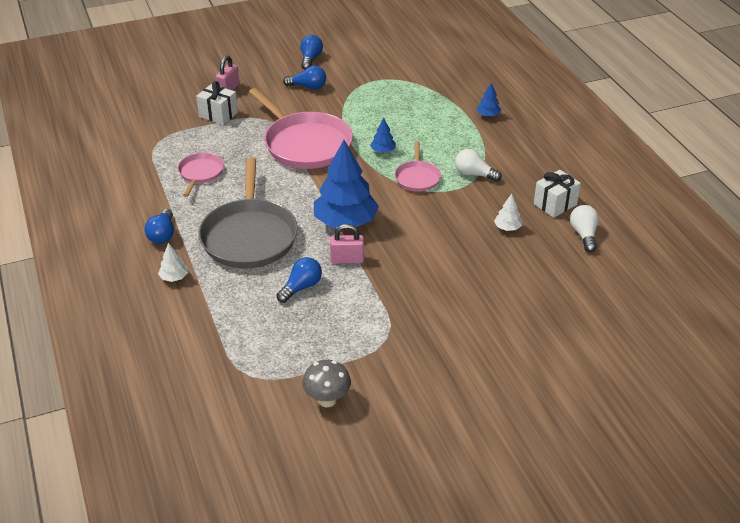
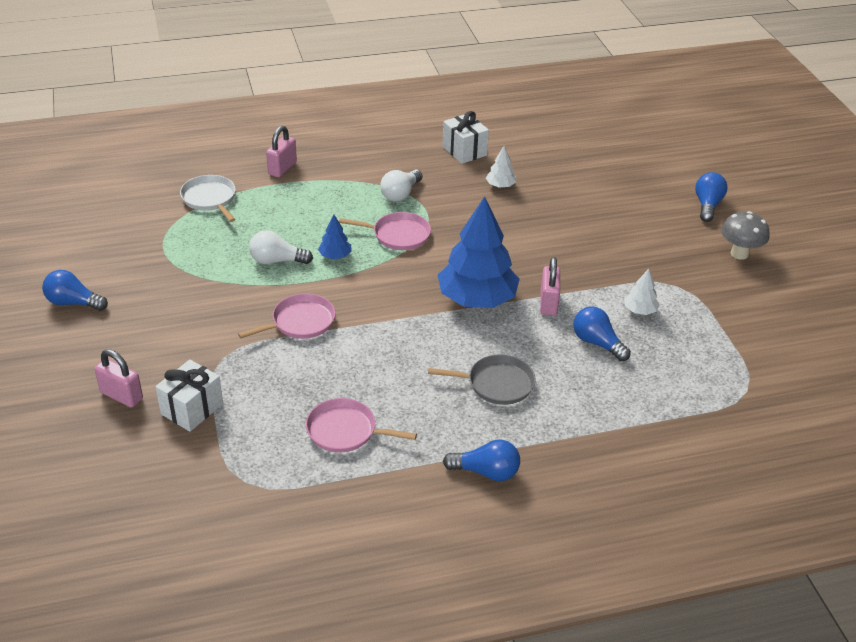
camera: 85 degrees left, 0 degrees up
white tree [158,243,188,282] -> white tree moved to [624,269,660,315]
grey pan [198,158,298,269] -> grey pan [428,355,536,405], size x0.51
pink pan [249,88,353,169] -> pink pan [238,294,335,339], size x0.51
blue light bulb [283,66,326,90] -> blue light bulb moved to [695,172,728,222]
grey mushroom [302,360,351,407] -> grey mushroom moved to [721,211,769,260]
blue tree [477,83,501,117] -> pink padlock [266,126,297,178]
white light bulb [570,205,599,252] -> white light bulb moved to [249,230,313,264]
none -> white pan [180,175,236,222]

